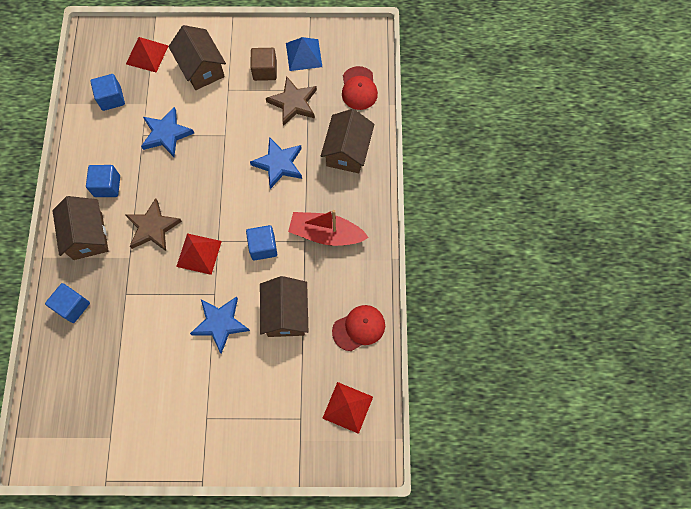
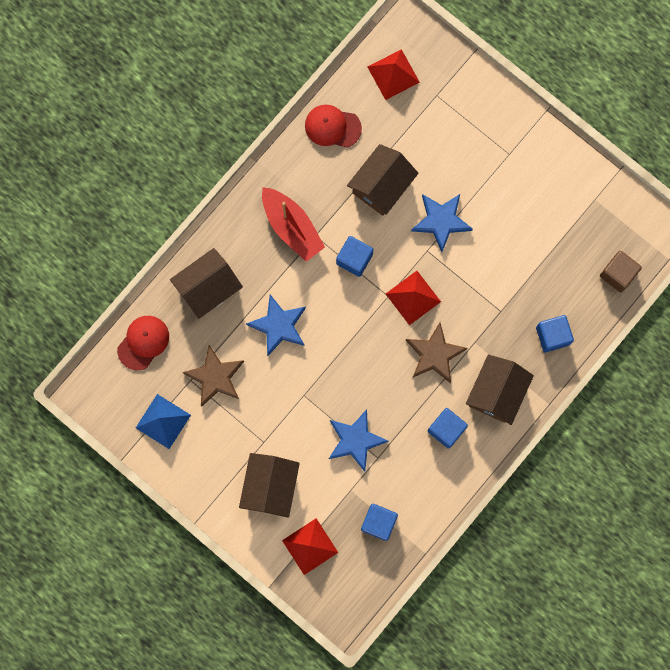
camera: 140 degrees left, 10 degrees up
brown cube [250,48,277,81] -> brown cube moved to [600,251,642,292]

